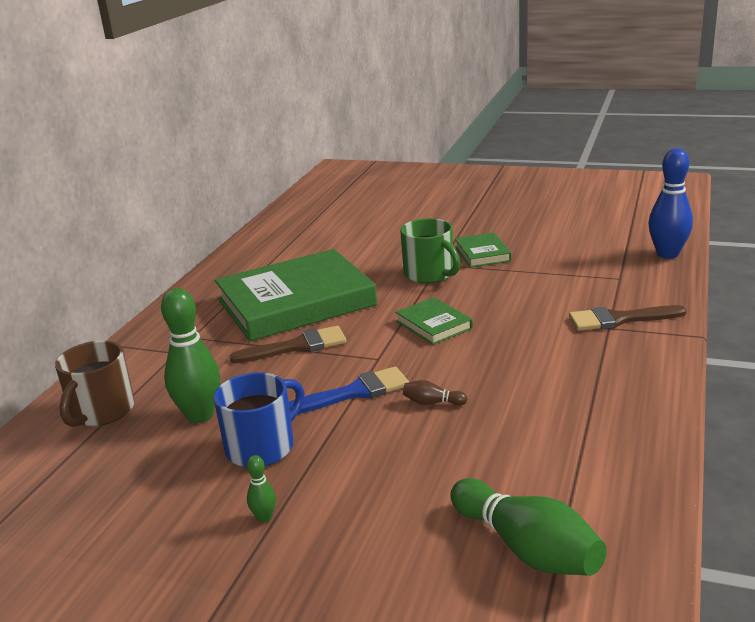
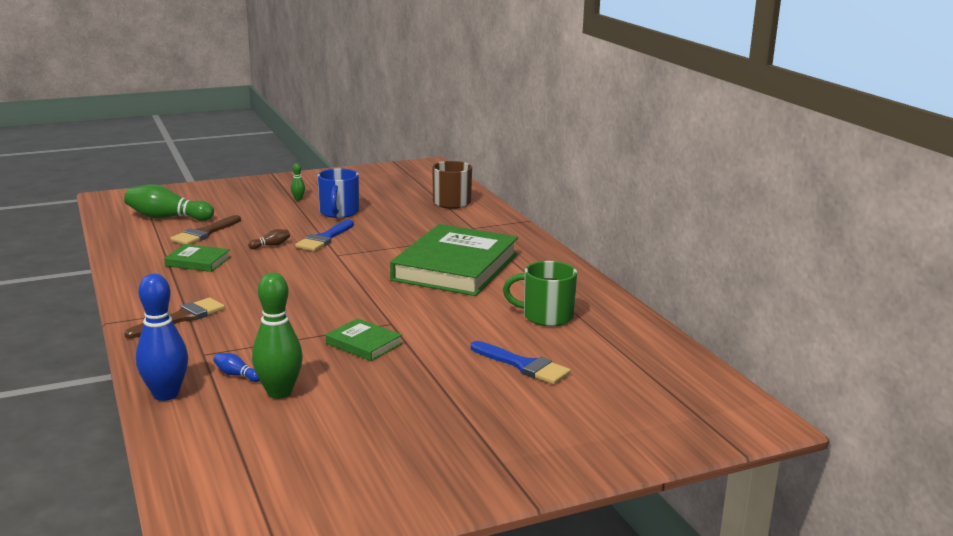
camera: 135 degrees right, 5 degrees down
green bowling pin [161,288,220,423] -> green bowling pin moved to [252,273,303,399]
brown brush [230,326,346,363] -> brown brush moved to [170,215,241,244]
green book [395,297,473,345] -> green book moved to [164,244,230,272]
green mug [400,218,461,284] -> green mug moved to [503,261,577,326]
none -> blue bowling pin [213,353,260,382]
none -> blue brush [471,341,571,384]

